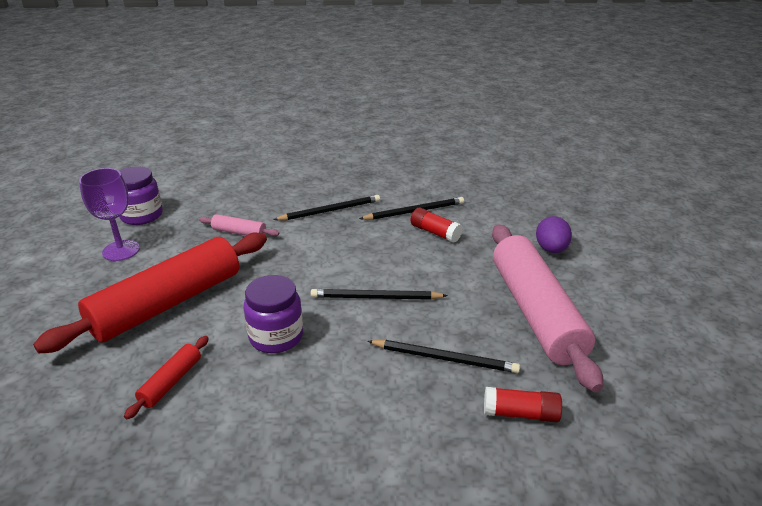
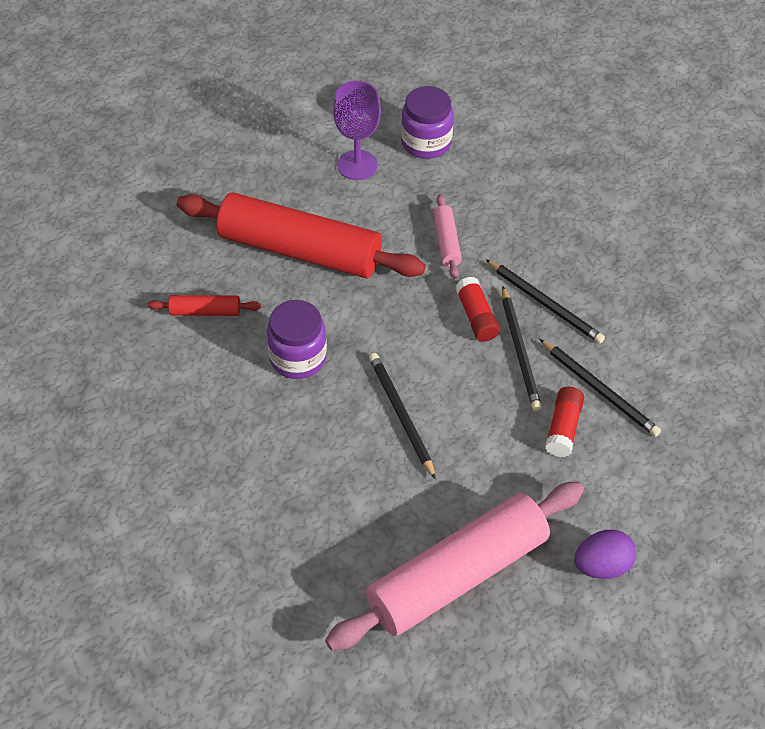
camera: 65 degrees right, 20 degrees up
black pencil [367,340,520,373] -> black pencil moved to [502,286,542,411]
red glue stick [484,387,562,422] -> red glue stick moved to [455,277,500,342]

